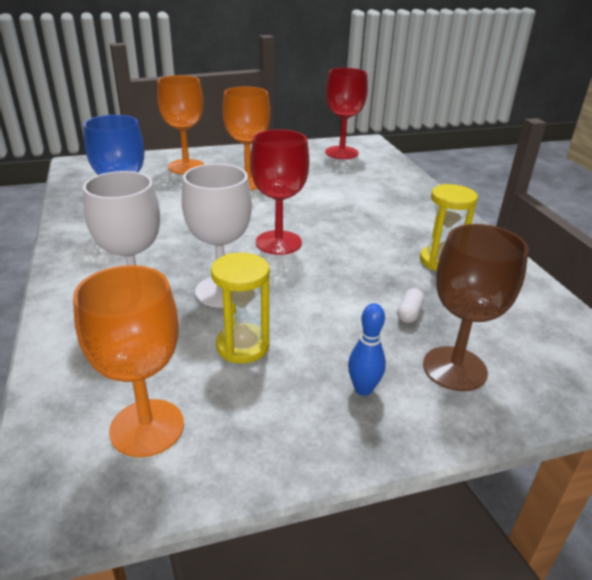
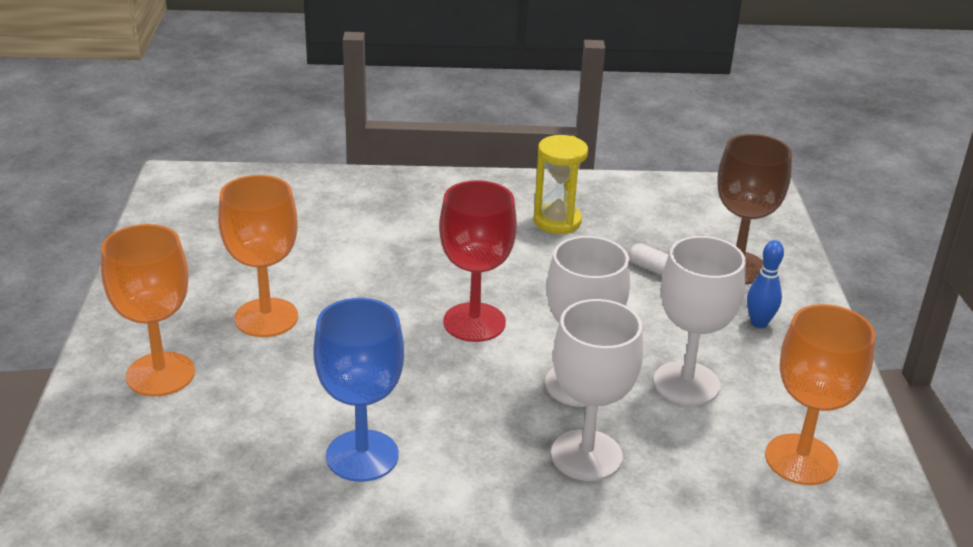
camera: 75 degrees left, 0 degrees up
yellow hourglass [211,253,270,364] -> white goblet [653,236,746,406]
red goblet [325,68,368,159] -> none

